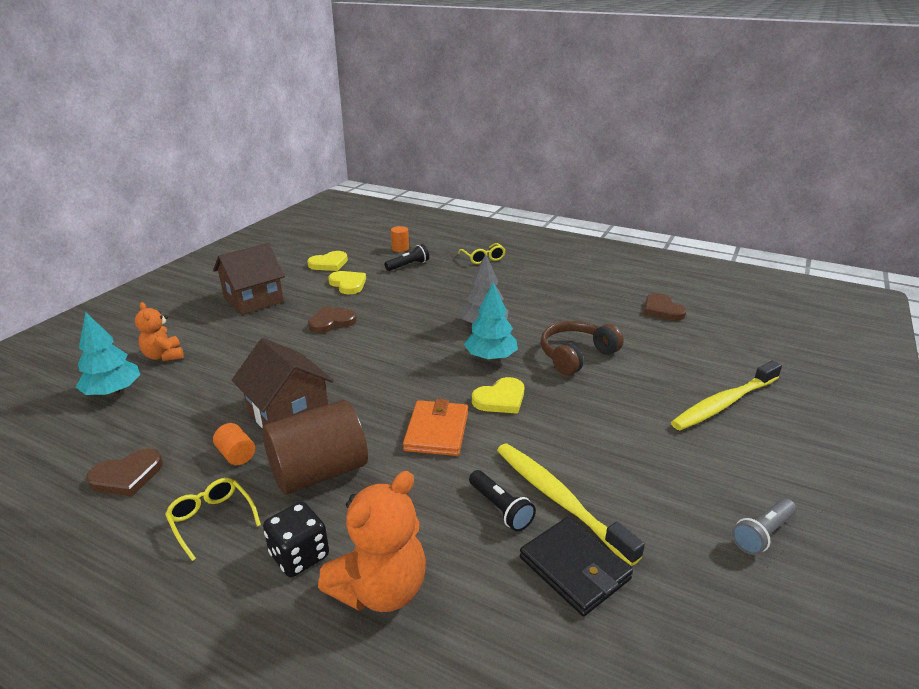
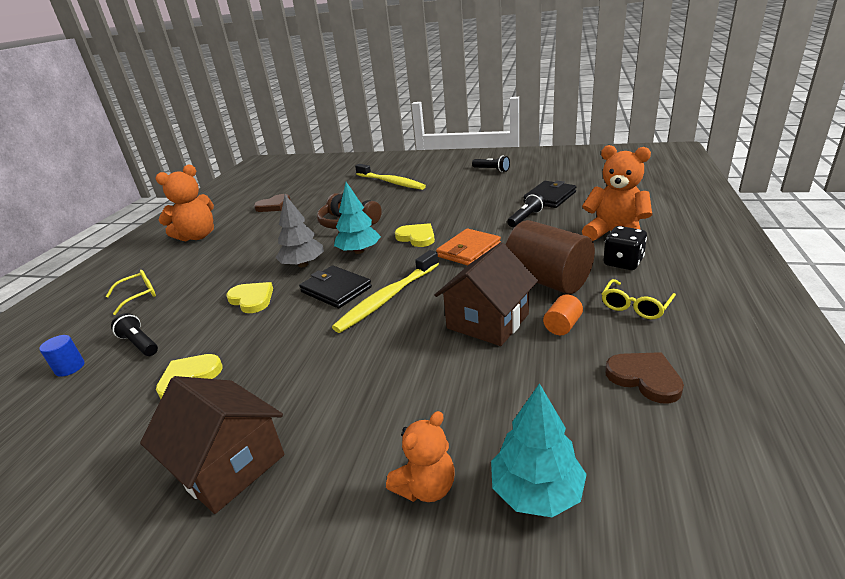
camera: 100 degrees left, 0 degrees up
yellow heart [307,251,348,271] -> yellow heart moved to [226,282,273,313]
brown heart [308,306,357,333] -> none
orange cylinder [391,226,409,252] -> blue cylinder [39,335,85,377]
orange wallet [403,399,468,456] -> orange wallet turned 45 degrees counterclockwise [436,229,501,265]
yellow toothbrush [497,443,645,566] -> yellow toothbrush moved to [332,250,439,333]
grey flashlight [732,498,796,555] -> black flashlight [472,155,510,172]
none -> orange teddy bear [155,165,214,241]
none -> black wallet [299,266,372,308]

